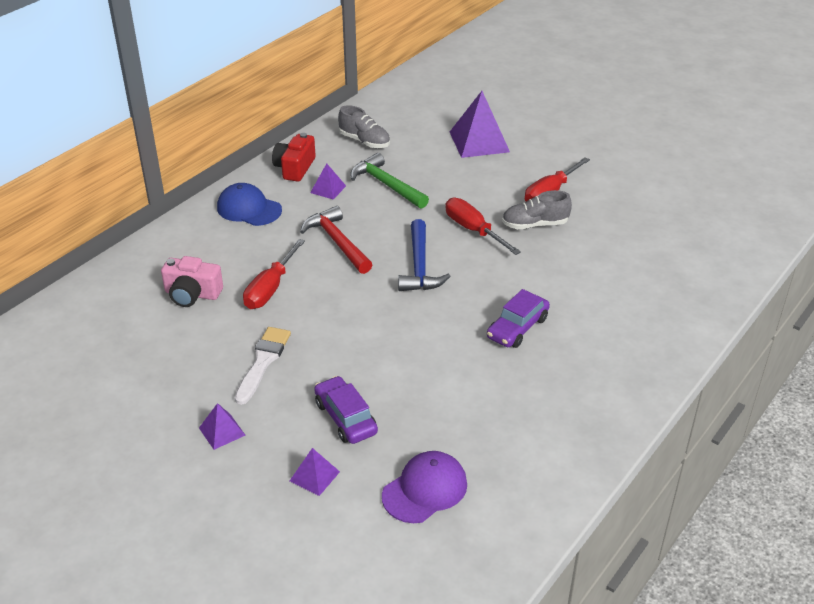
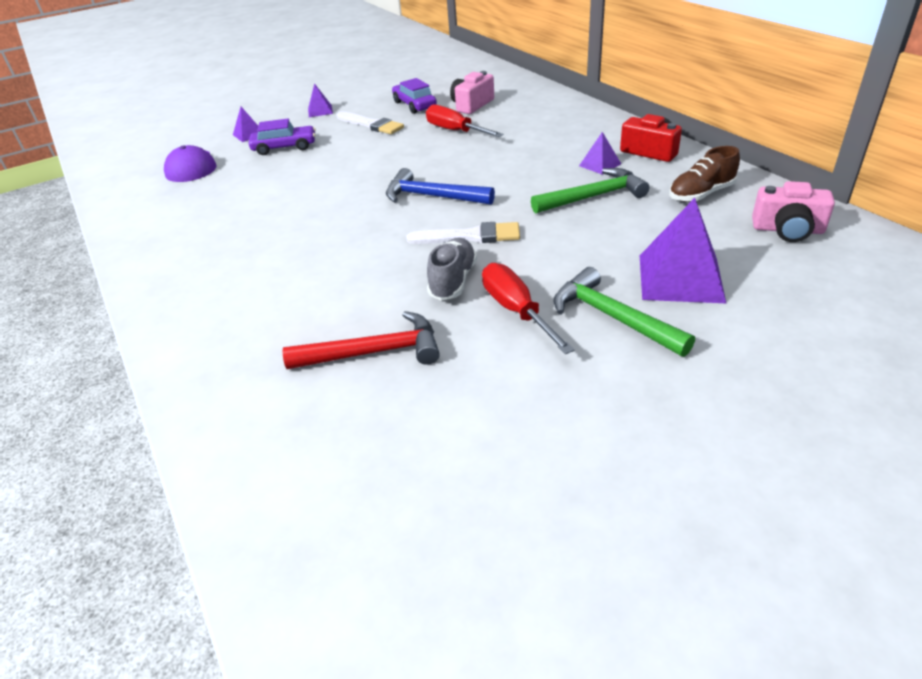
camera: 115 degrees right, 0 degrees up
blue cap [217,183,282,226] -> none
red hammer [300,206,373,274] -> red hammer moved to [282,311,440,369]
grey shoe [338,105,390,148] -> brown shoe [669,146,740,202]
red screwdriver [446,198,521,255] -> white brush [406,222,520,244]
purple car [487,289,550,348] -> purple car moved to [392,78,437,114]
none -> green hammer [554,267,695,357]
none -> pink camera [752,181,835,242]

